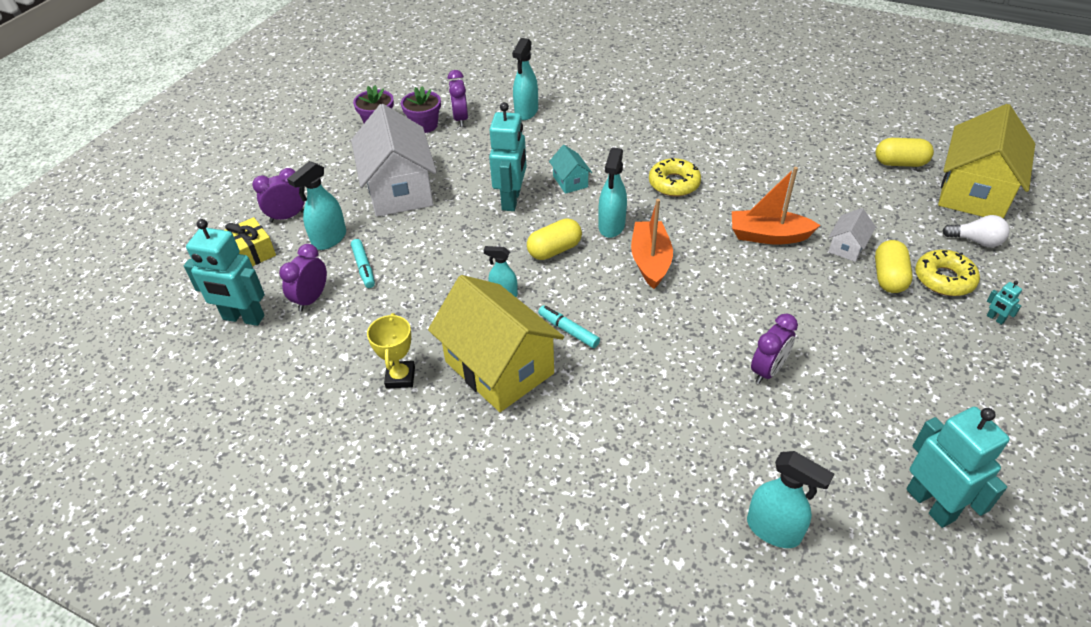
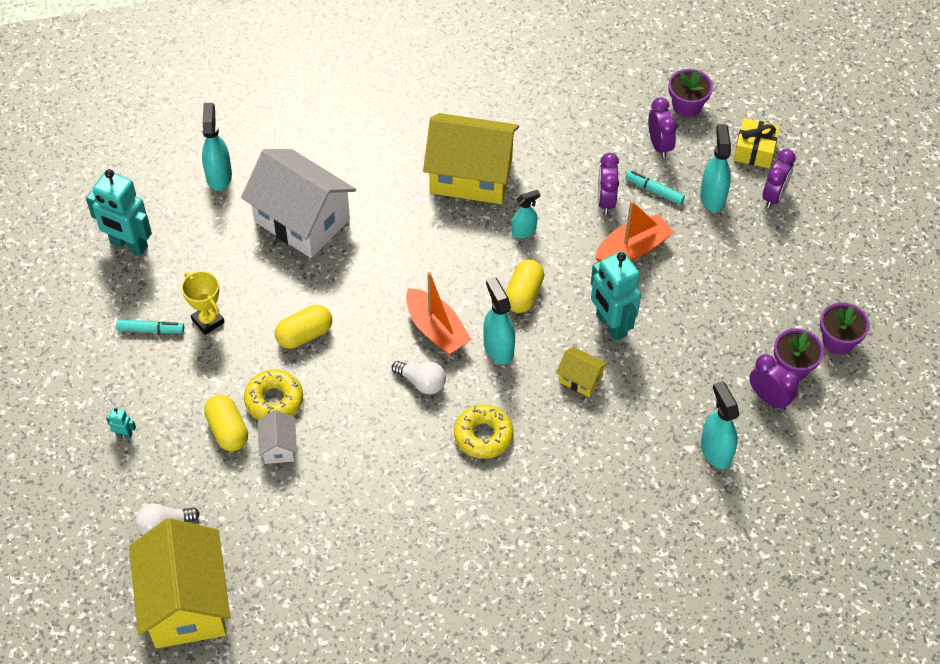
camera: 140 degrees right, 10 degrees up
turquoise robot [184,219,265,326] -> purple flower pot [668,69,713,117]
white house [351,104,437,217] -> white house moved to [241,149,356,258]
yellow trophy [367,313,415,388] -> yellow trophy moved to [181,271,225,335]
turquoise marker [538,305,600,348] -> turquoise marker moved to [116,319,184,334]
turquoise house [549,145,592,194] -> yellow house [556,347,608,397]
orange boat [732,167,820,244] -> orange boat moved to [595,201,674,262]
turquoise spray bottle [747,451,834,548] -> turquoise spray bottle turned 90 degrees clockwise [202,103,232,191]
purple clock [751,314,798,384] -> purple clock moved to [598,153,619,215]
yellow capsule [875,138,934,167] -> yellow capsule moved to [275,305,332,349]
yellow donut [915,250,980,296] -> yellow donut moved to [244,369,303,420]
none -> white light bulb [391,361,446,394]

